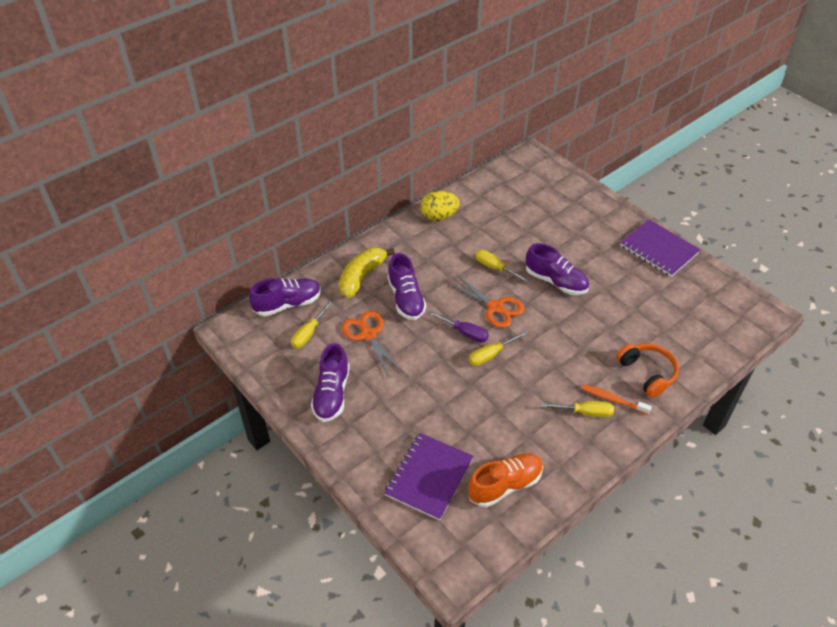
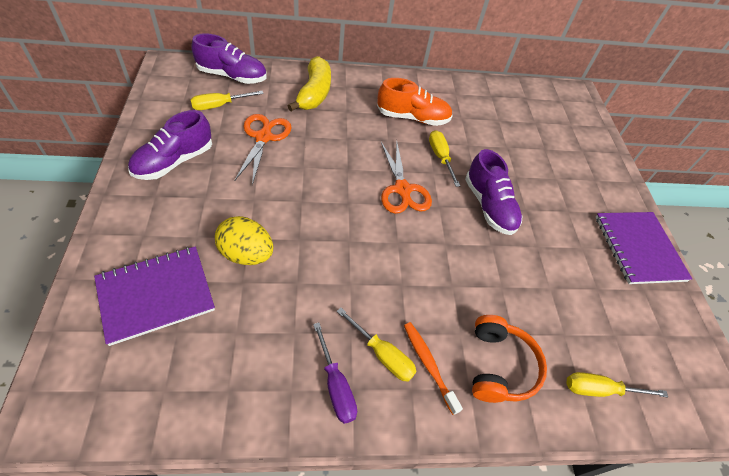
camera: 30 degrees right, 5 degrees up
yellow banana [339,248,395,298] -> yellow banana turned 120 degrees clockwise [288,56,331,112]
purple shoe [387,253,426,320] -> none
yellow egg [421,191,460,221] -> yellow egg moved to [215,216,273,265]
purple screwdriver [428,311,489,342] -> purple screwdriver moved to [313,323,357,424]
orange shoe [468,453,543,507] -> orange shoe moved to [377,78,453,126]
yellow screwdriver [469,331,527,366] -> yellow screwdriver moved to [566,372,668,397]

